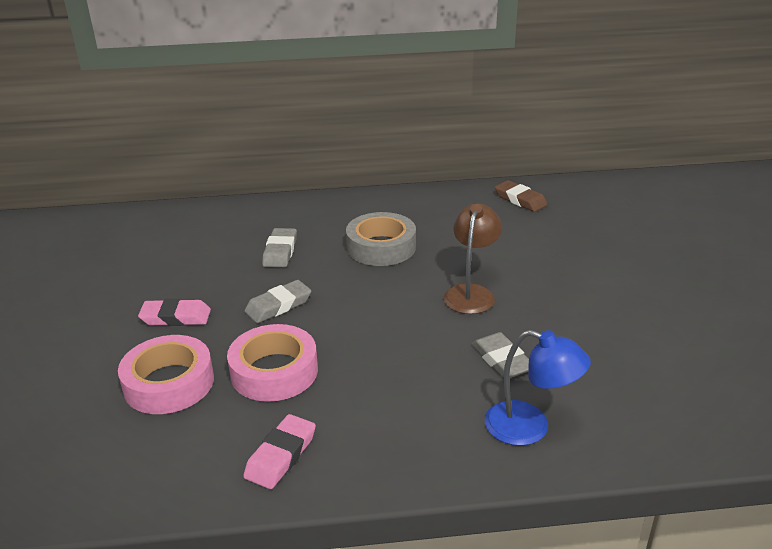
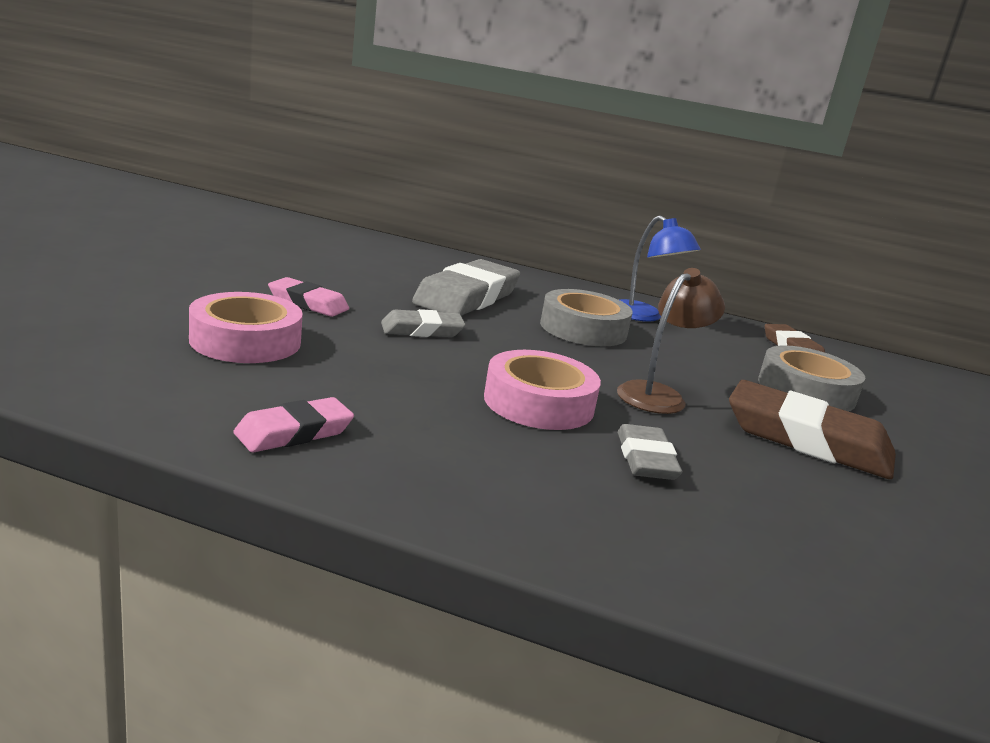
camera: 20 degrees right, 10 degrees down
pink tape [227,324,318,402] -> pink tape moved to [484,350,601,430]
grey eraser [262,228,297,267] -> grey eraser [412,259,520,316], size x1.78
blue lamp [485,330,591,446] -> blue lamp moved to [620,215,701,322]
none -> brown eraser [729,380,896,479]
none -> grey tape [758,345,865,412]

